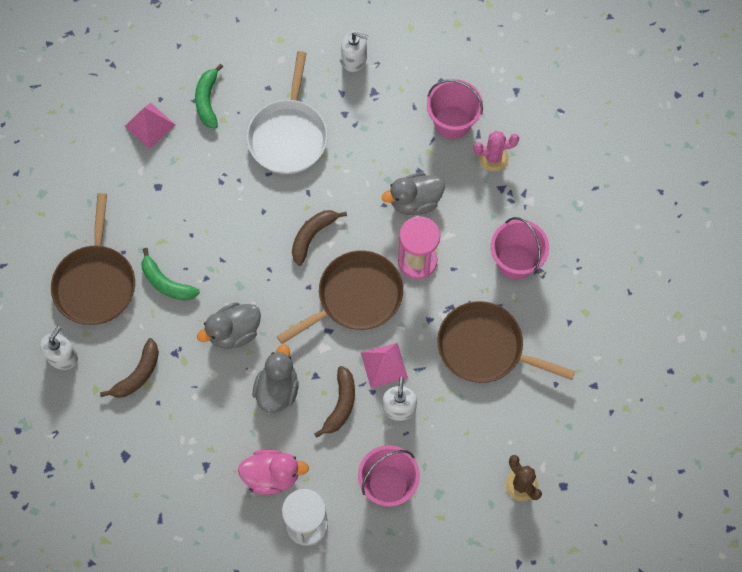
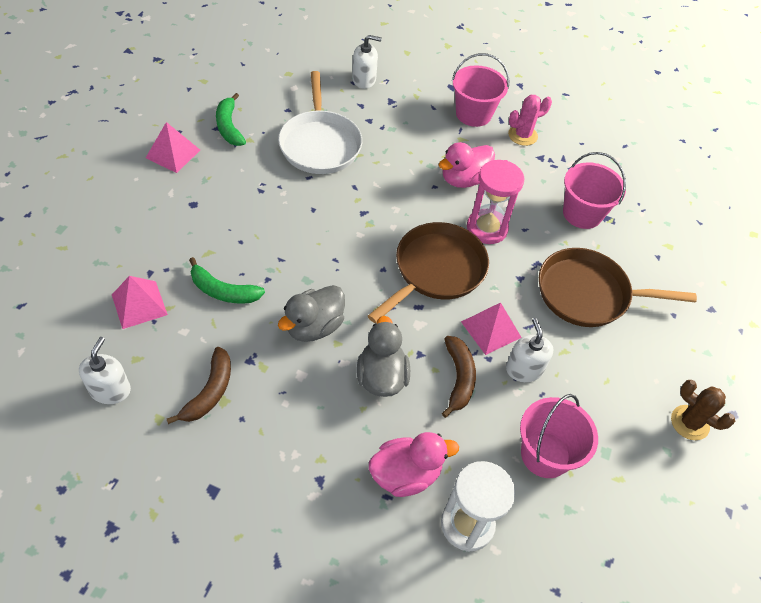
camera: 20 degrees left, 15 degrees down
brown pan [51,193,135,325] -> pink pyramid [112,276,168,329]
brown banana [292,210,347,266] -> none
grey duck [382,173,445,215] -> pink duck [438,142,495,188]

